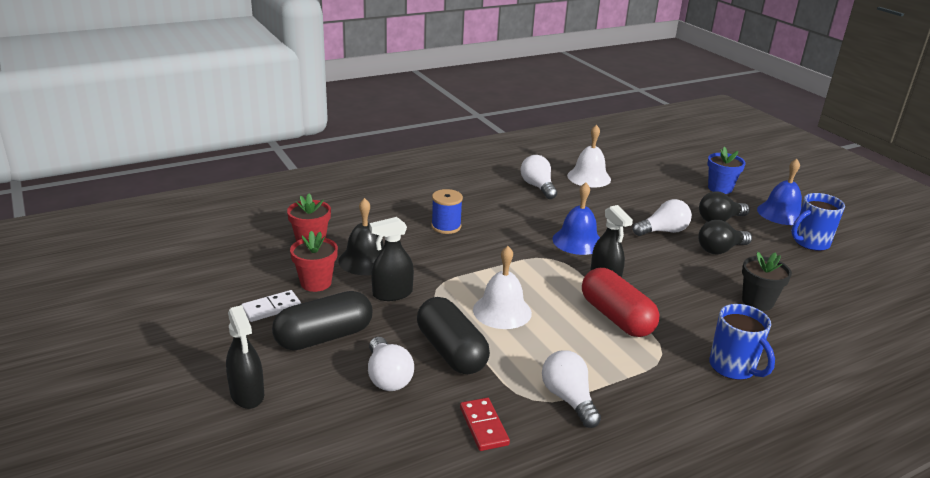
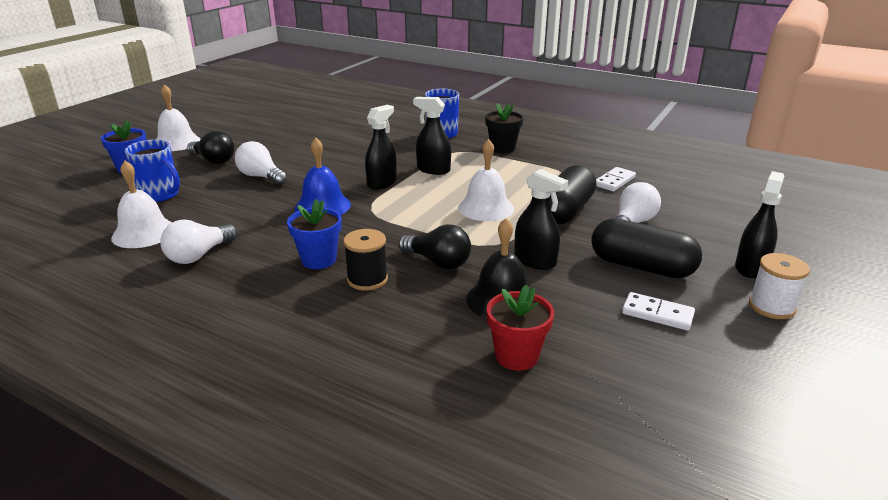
camera: 120 degrees left, 0 degrees up
red flower pot [290,231,338,292] -> none
blue spool [431,189,463,234] -> black spool [343,229,388,291]
red domino [460,398,510,451] -> white domino [596,167,636,191]
white light bulb [542,350,601,428] -> none
red capsule [582,268,659,337] -> black spray bottle [413,97,451,175]
black light bulb [698,220,752,254] -> black light bulb moved to [398,224,471,269]
black flower pot [742,252,792,311] -> black flower pot moved to [485,103,524,153]
blue bell [757,159,802,225] -> white bell [156,84,201,151]
blue mug [791,193,845,251] -> blue mug moved to [125,140,180,202]
none -> blue flower pot [287,199,342,269]
none -> white spool [749,253,810,319]

